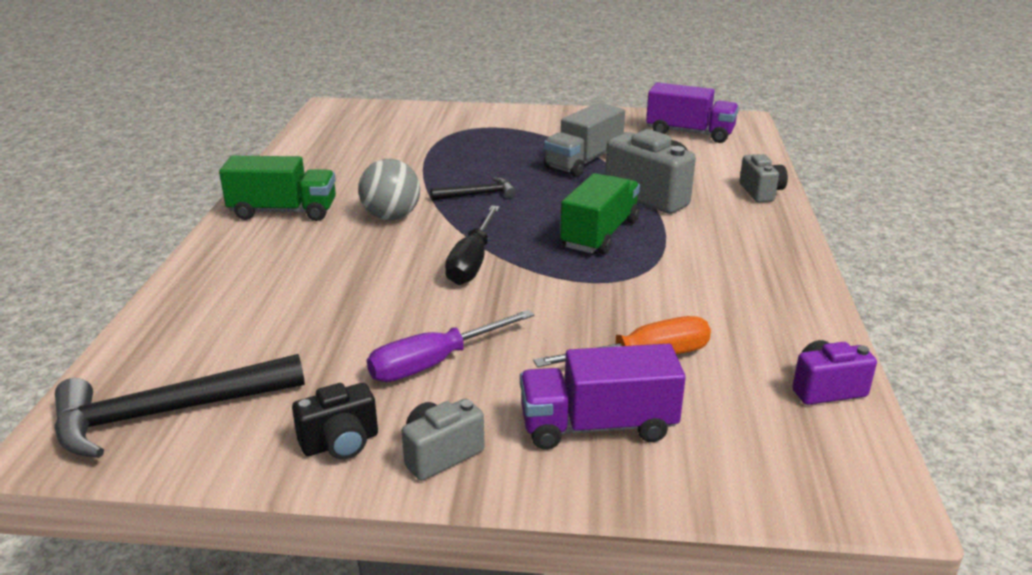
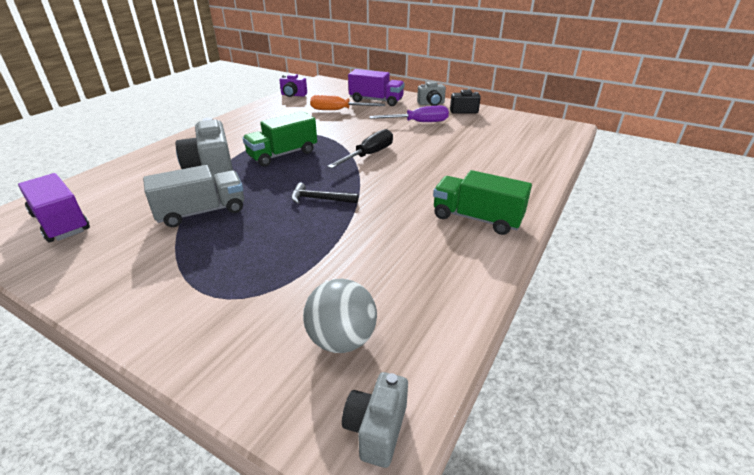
camera: 155 degrees left, 5 degrees up
black hammer [54,354,305,458] -> none
grey ball [358,159,420,220] -> grey ball moved to [303,279,377,353]
grey camera [739,154,788,202] -> grey camera moved to [342,372,408,468]

